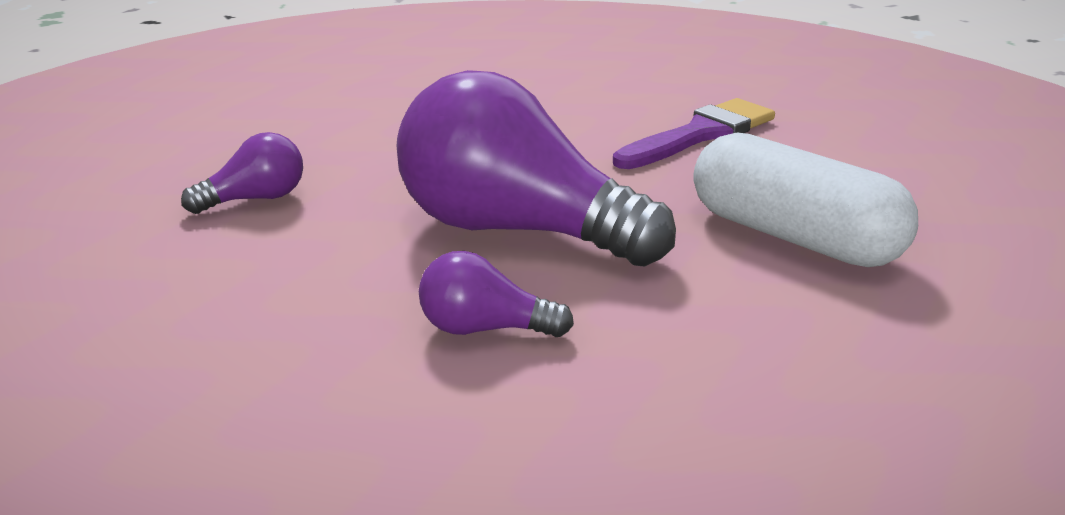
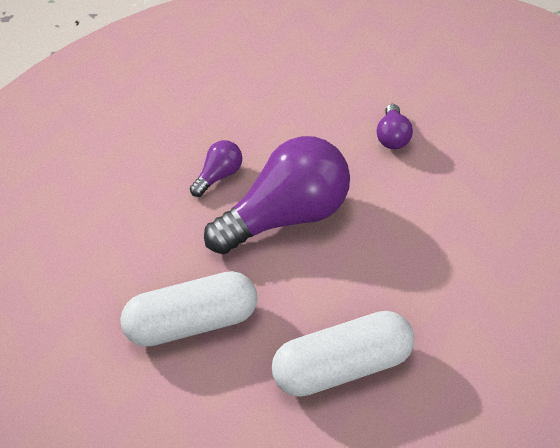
camera: 130 degrees right, 20 degrees up
purple brush [613,98,775,169] -> white capsule [272,311,414,397]

